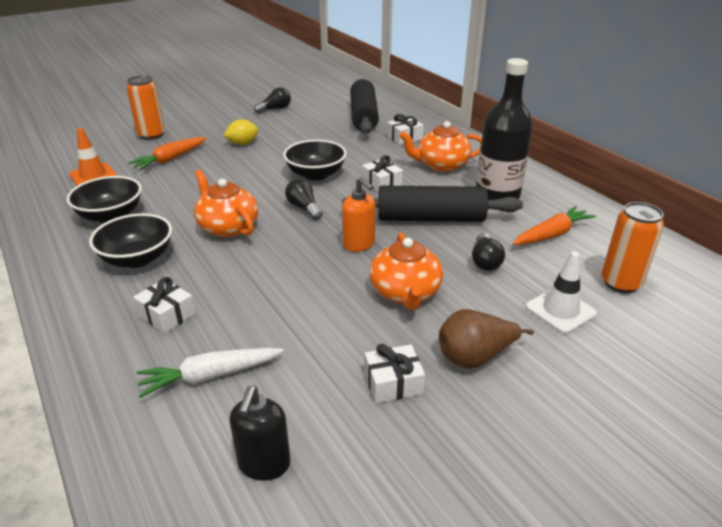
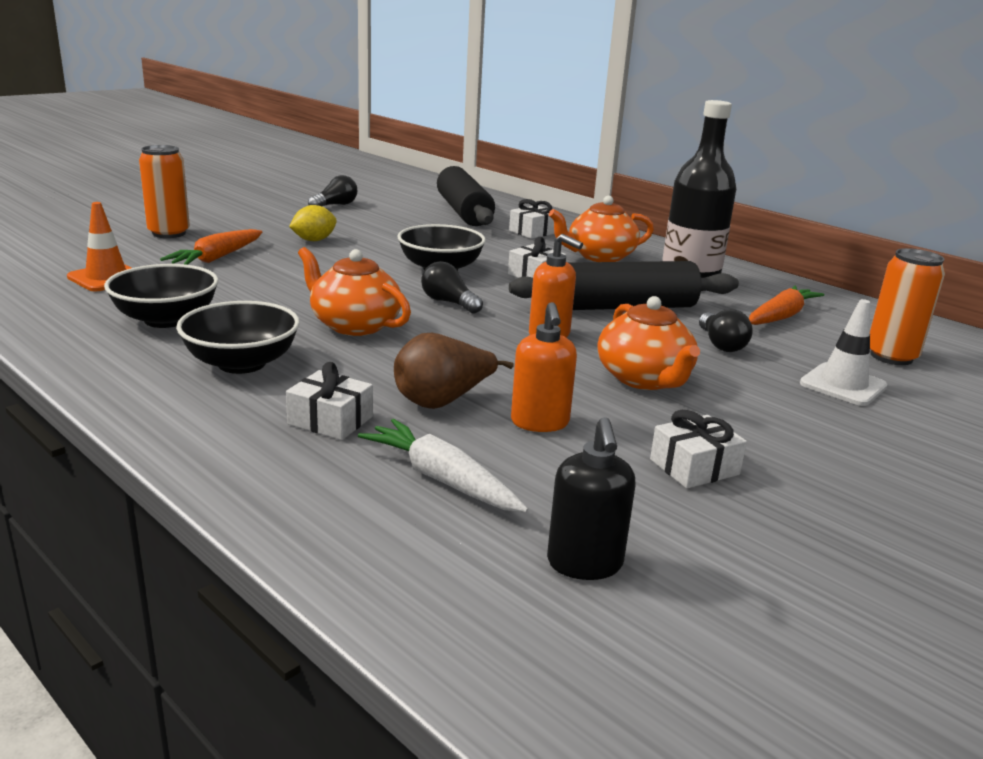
camera: 15 degrees left, 10 degrees down
white carrot [137,348,284,398] -> white carrot turned 75 degrees clockwise [358,419,529,513]
brown pear [439,309,534,369] -> brown pear moved to [394,333,514,409]
none -> orange soap dispenser [511,302,577,432]

